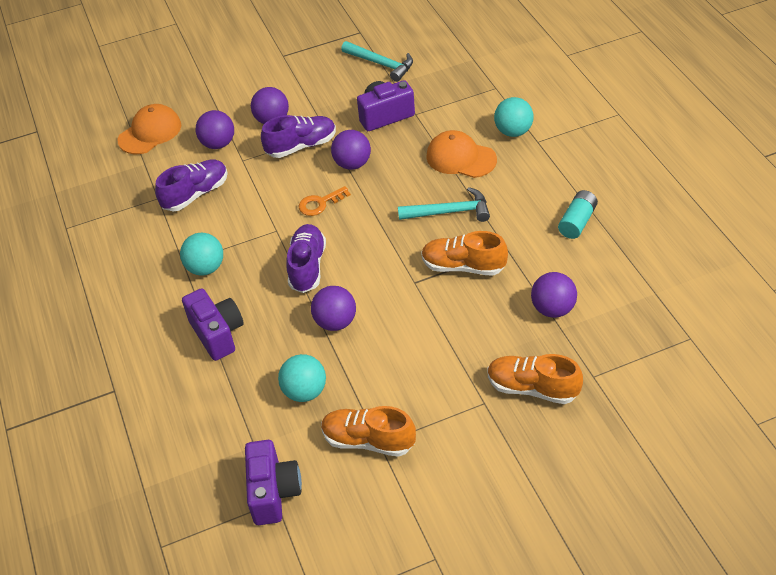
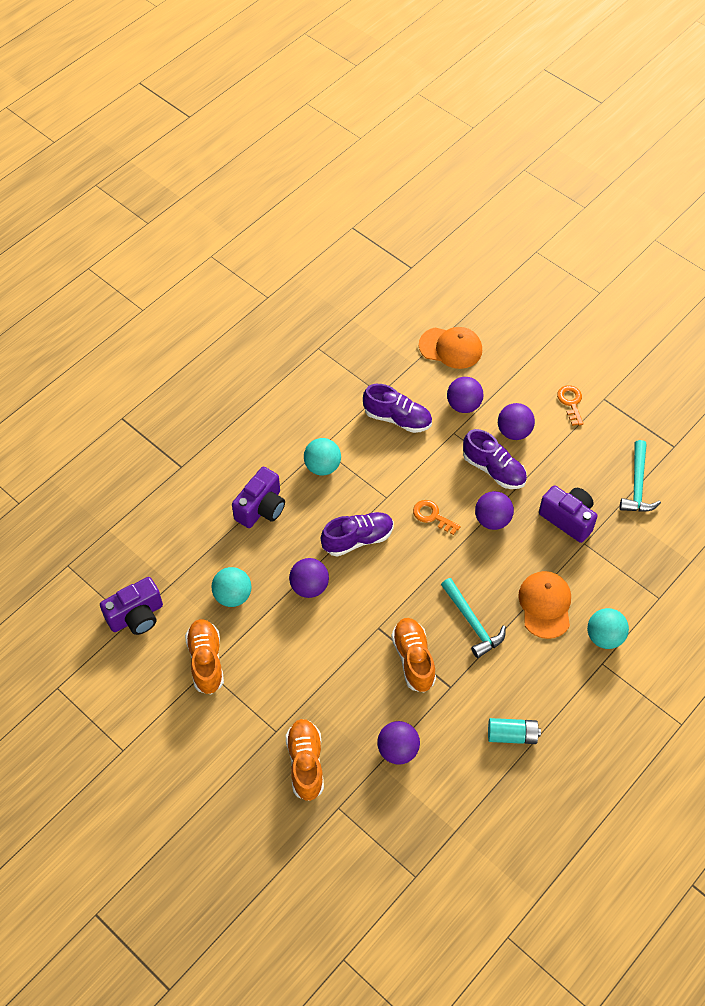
camera: 60 degrees right, 10 degrees up
none -> orange key [557,385,584,426]

